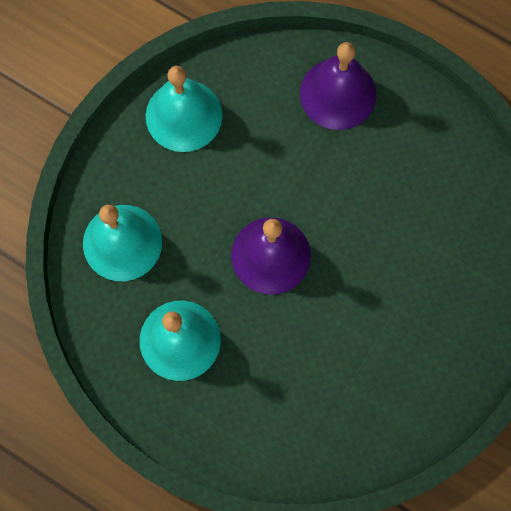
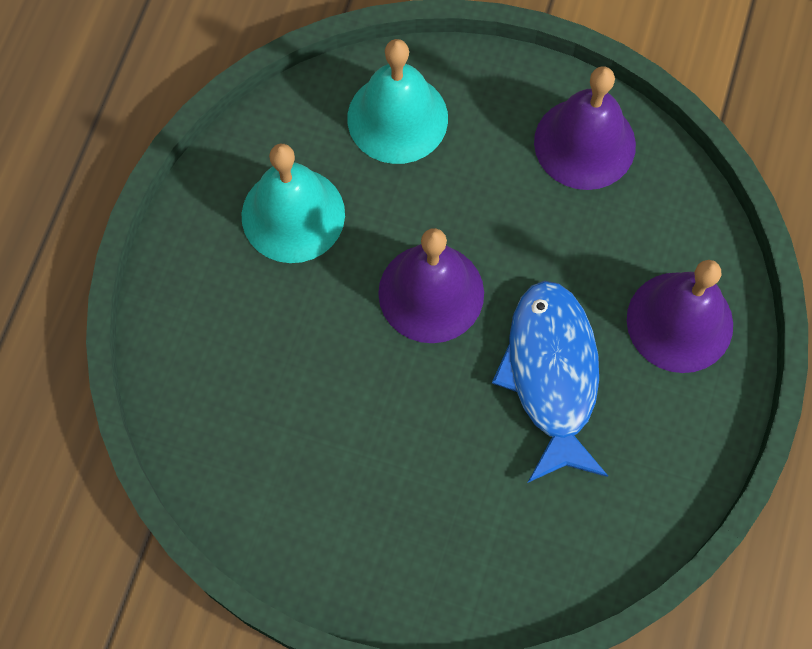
camera: 75 degrees right, 5 degrees down
turquoise bell [146,66,223,152] -> purple bell [534,66,636,190]
none -> blue fish [492,281,608,483]

